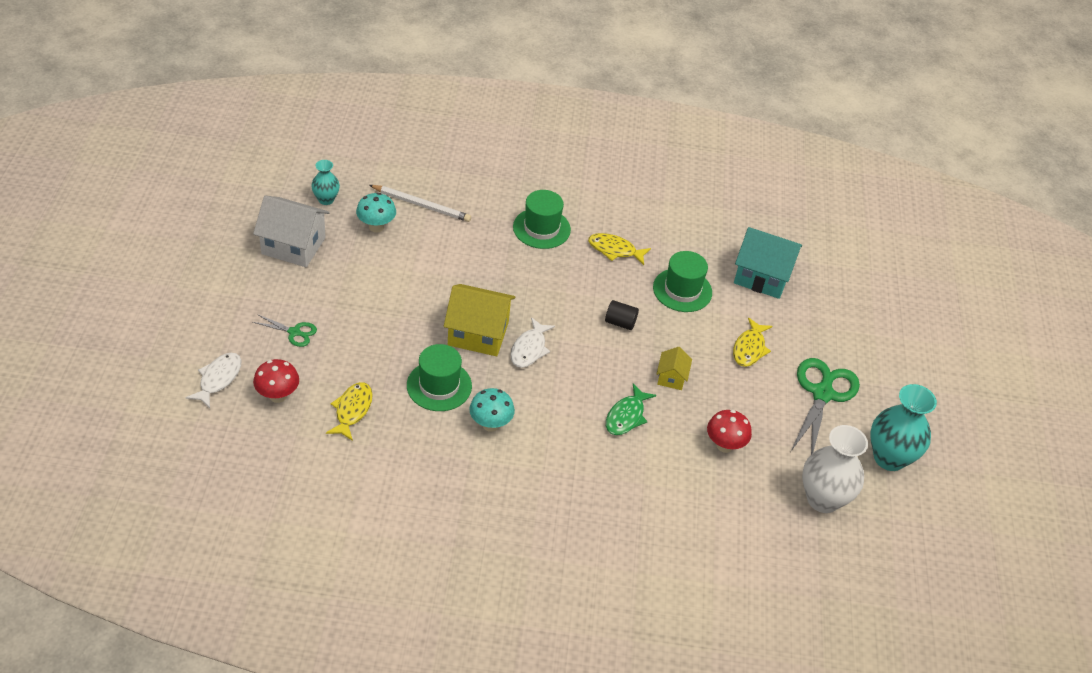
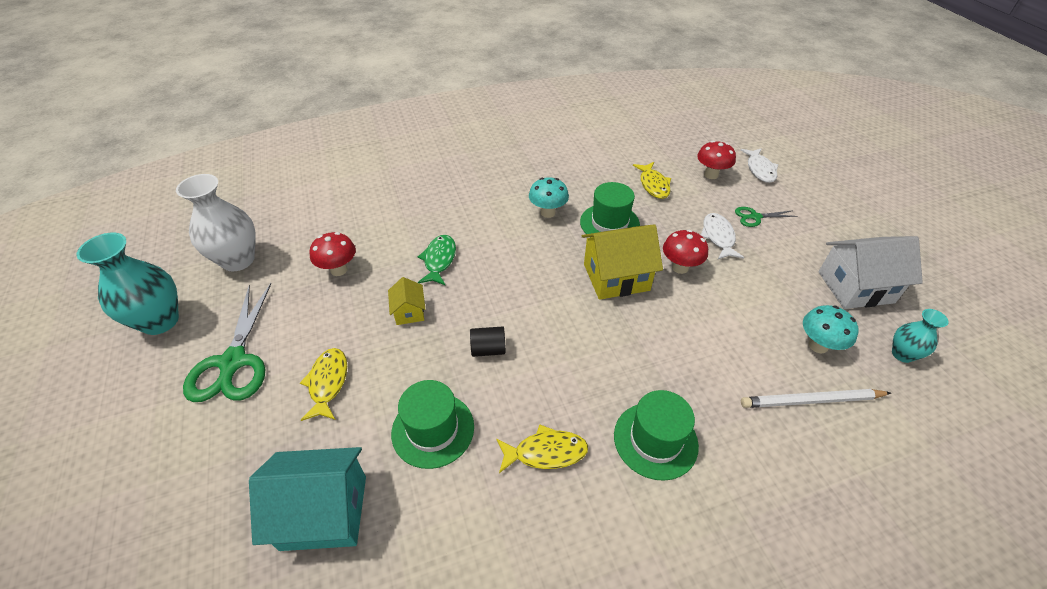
camera: 160 degrees right, 0 degrees up
white fish [510,317,555,368] -> white fish moved to [701,213,744,259]
none -> red mushroom [663,230,708,274]

